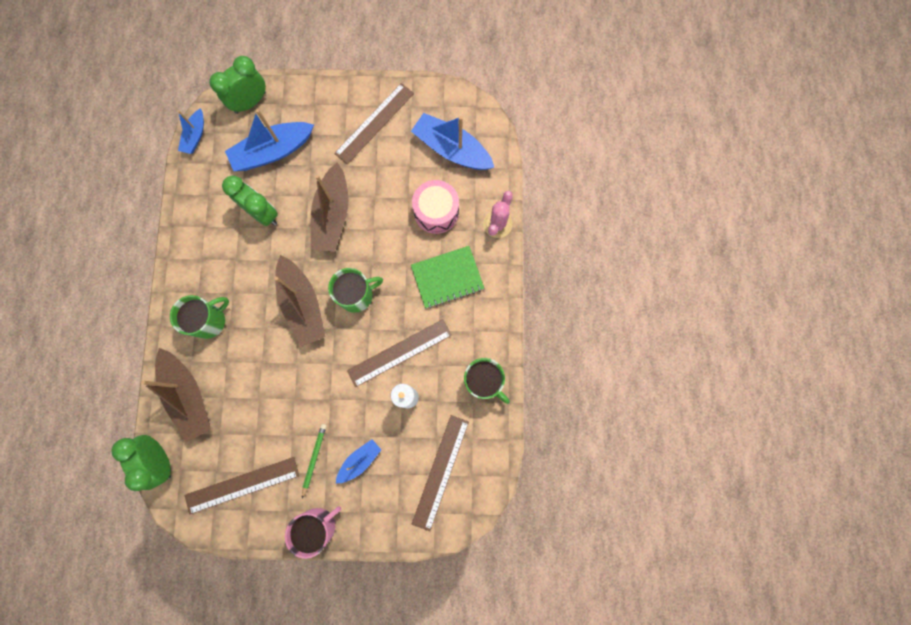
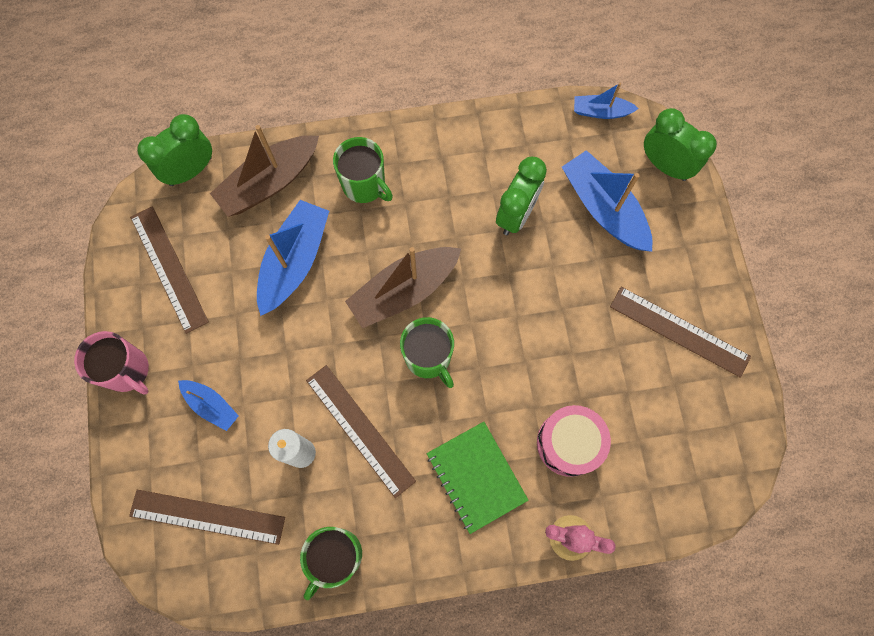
camera: 80 degrees right, 5 degrees down
green pencil [302,424,326,498] -> none
brown boat [310,163,349,252] -> none
blue boat [411,113,494,170] -> blue boat moved to [257,200,329,316]

